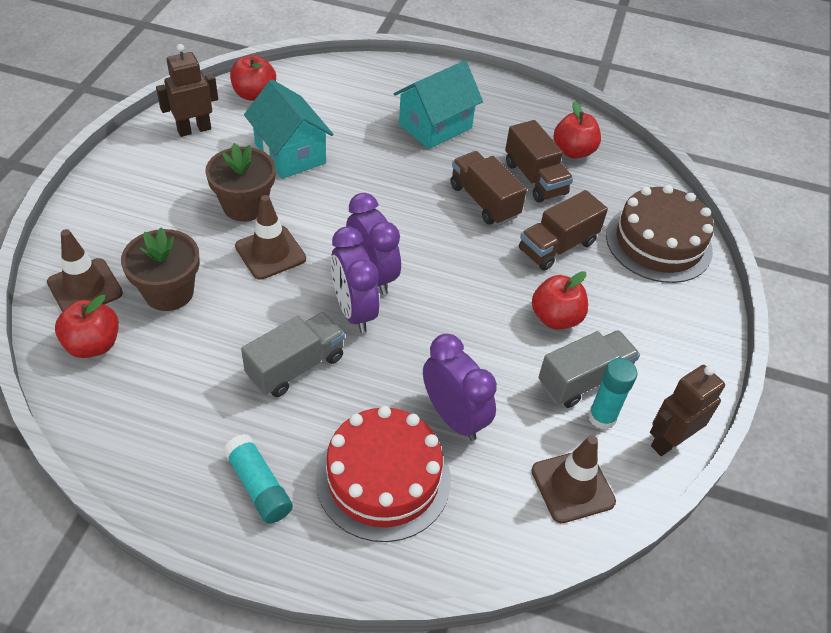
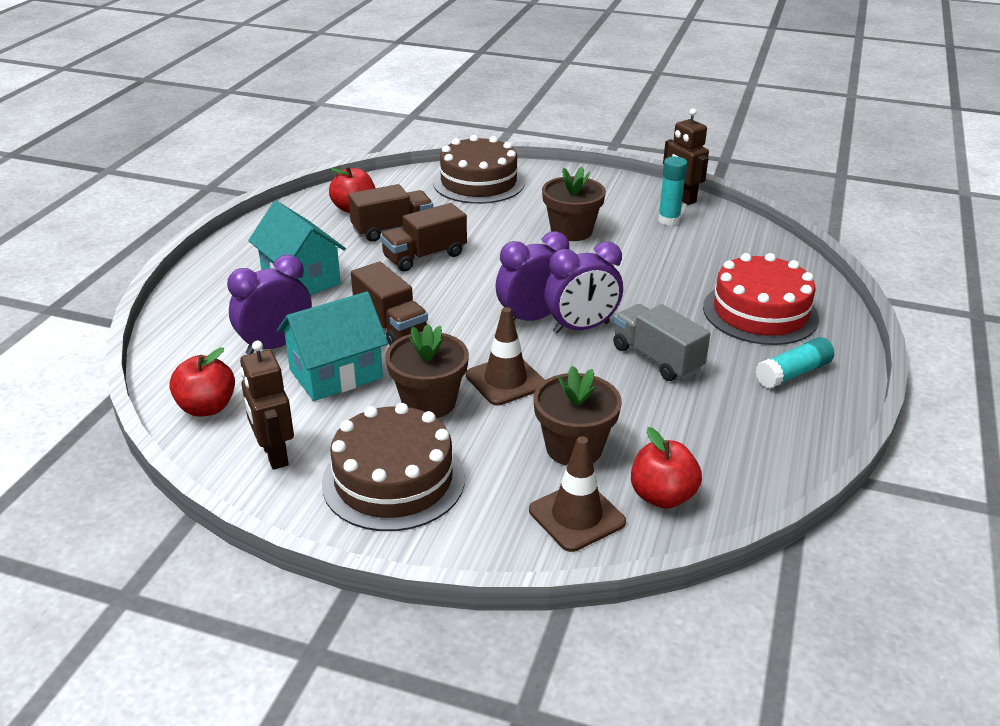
camera: 85 degrees left, 15 degrees down
purple clock [423,334,497,441] -> purple clock moved to [227,255,312,354]
brown truck [519,190,608,270] -> brown truck moved to [351,262,428,345]
red apple [532,271,588,330] -> brown flower pot [542,167,606,241]
brown traffic cone [532,435,616,523] -> none
grey truck [538,330,640,408] -> none
none -> brown cake [322,403,465,531]

